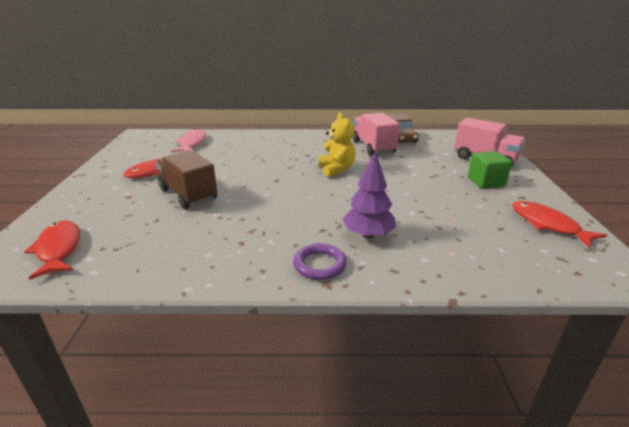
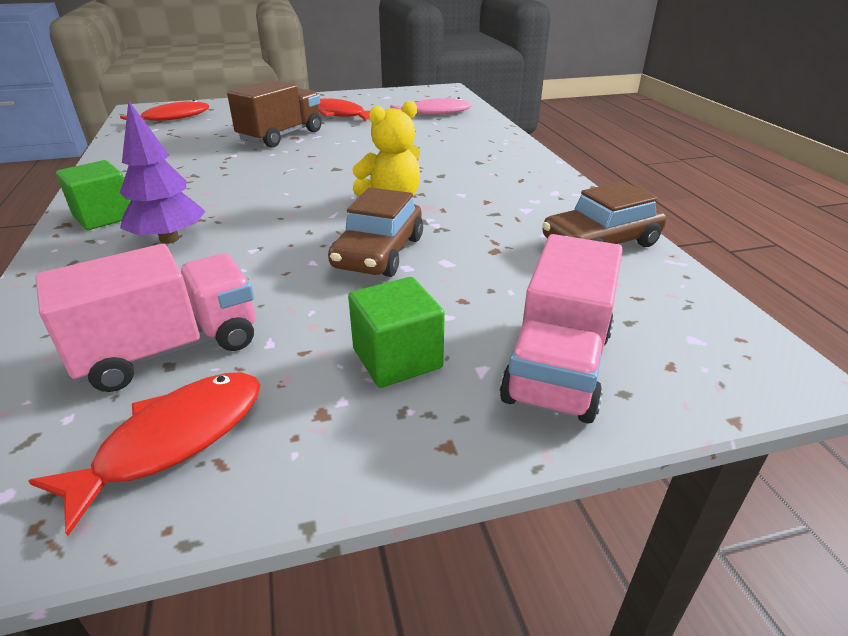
camera: 75 degrees right, 5 degrees up
purple ring [293,244,347,280] -> green cube [56,160,131,230]
pink truck [353,113,400,156] -> pink truck moved to [35,244,255,392]
none -> brown car [328,187,423,277]

